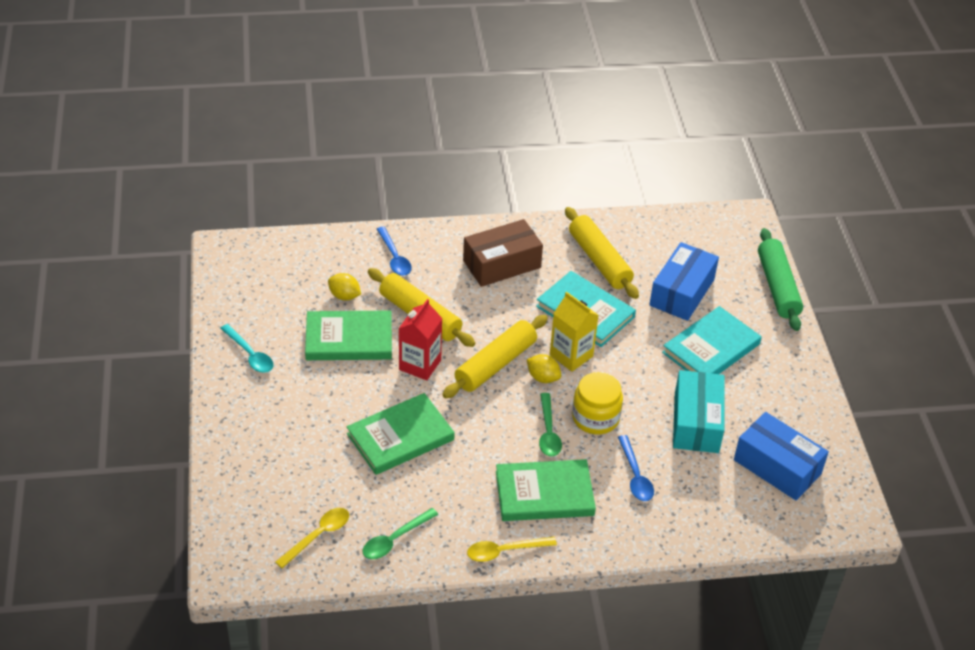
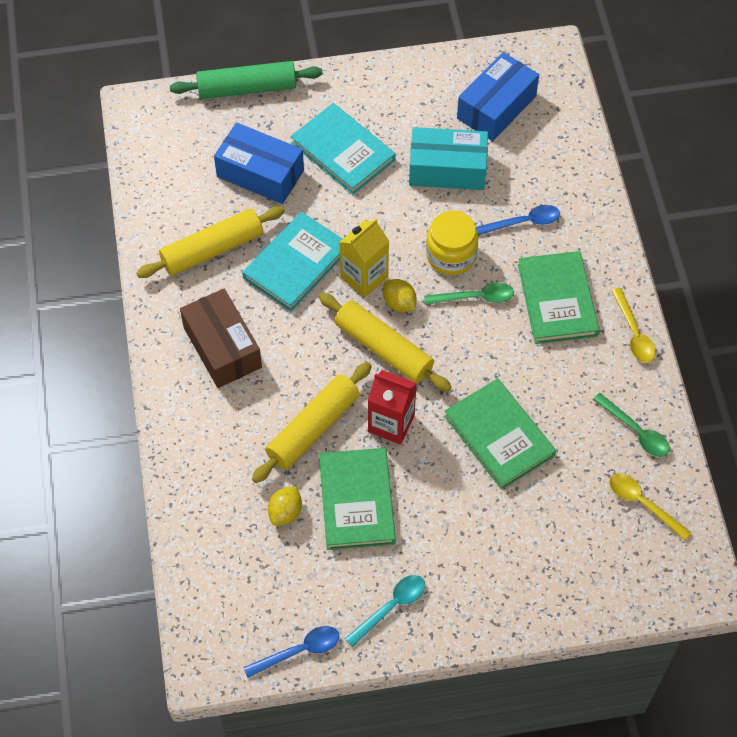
camera: 90 degrees left, 15 degrees up
blue spoon [377,227,412,276] -> blue spoon moved to [243,626,340,678]
yellow lemon [527,354,561,383] -> yellow lemon turned 75 degrees counterclockwise [383,279,416,312]

